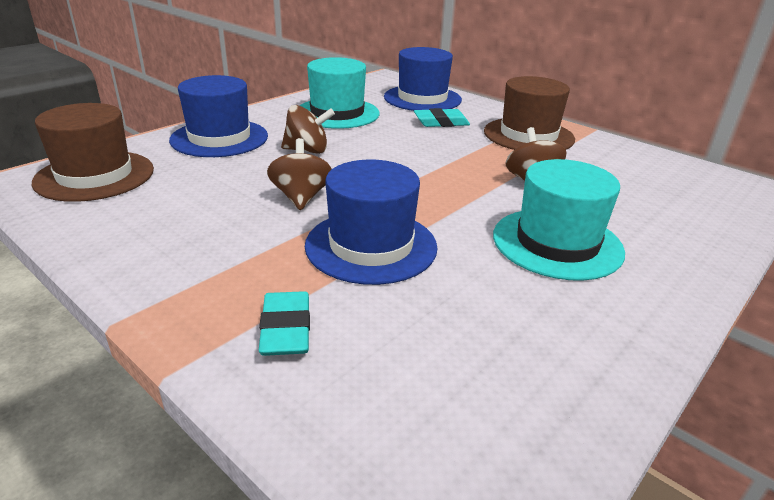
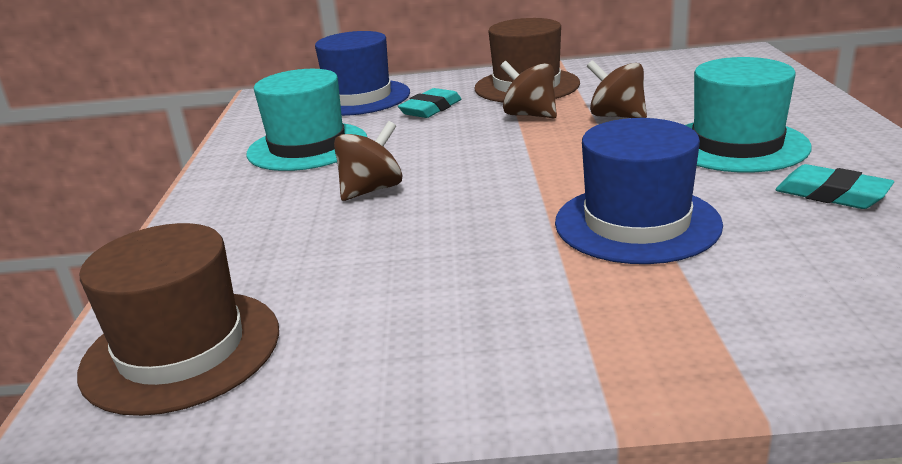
camera: 40 degrees left, 5 degrees down
blue hat [169,75,268,157] -> none
turquoise eraser [259,291,310,356] -> turquoise eraser moved to [776,164,894,209]
brown spinning top [267,138,332,210] -> brown spinning top moved to [500,61,557,118]

